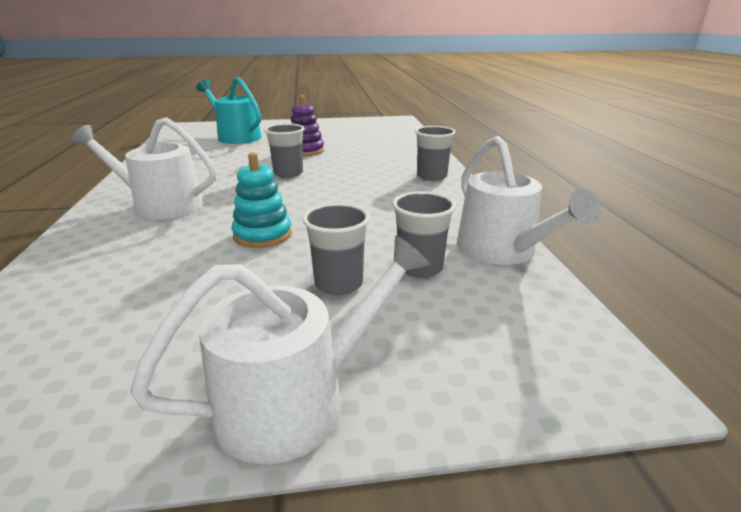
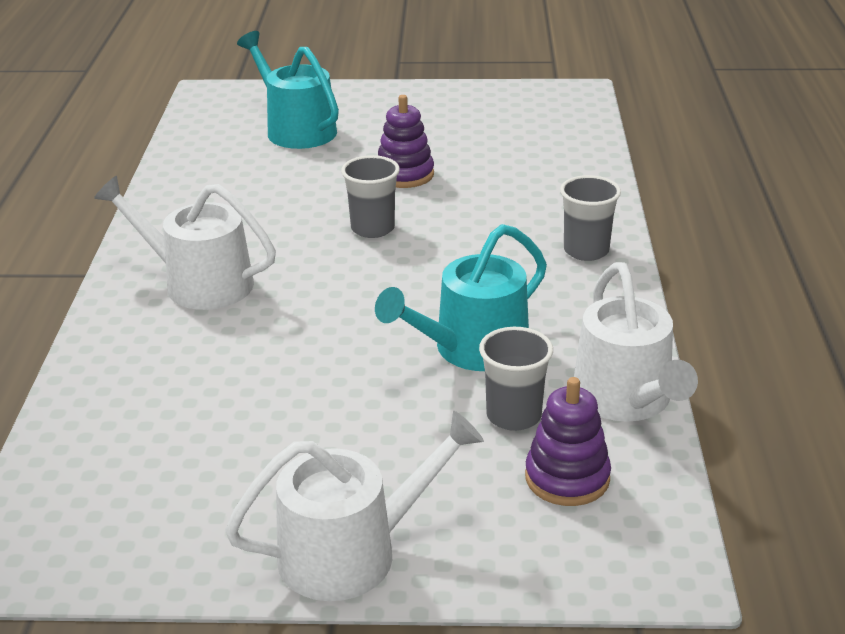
camera: 10 degrees right, 5 degrees up
turquoise stacking toy [232,152,292,248] -> none
grey cup [302,203,370,295] -> none
none -> turquoise watering can [375,224,547,371]
none -> purple stacking toy [525,377,611,506]

